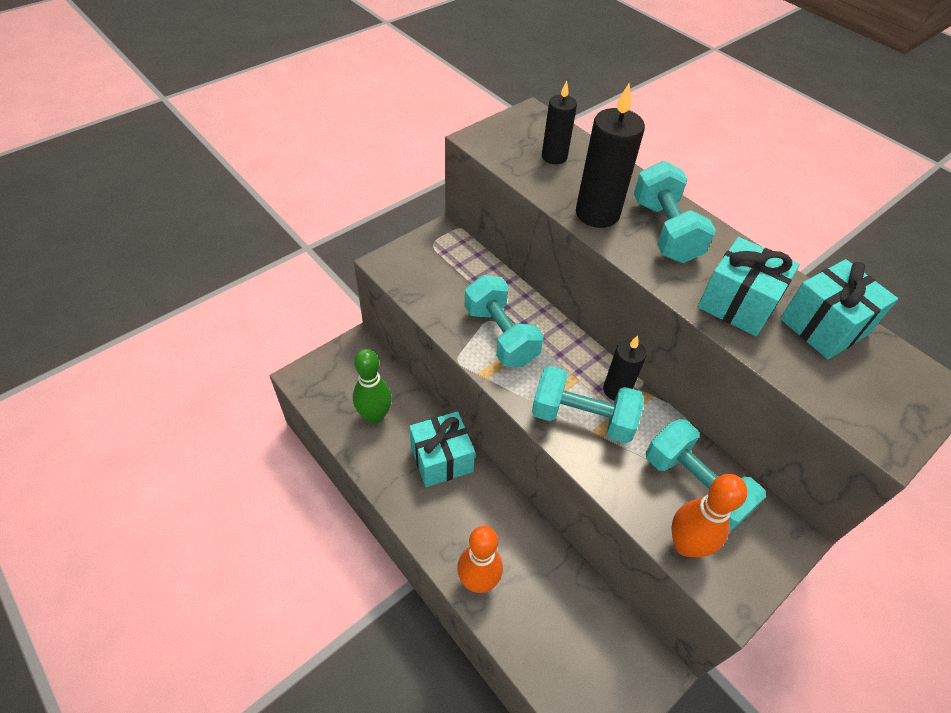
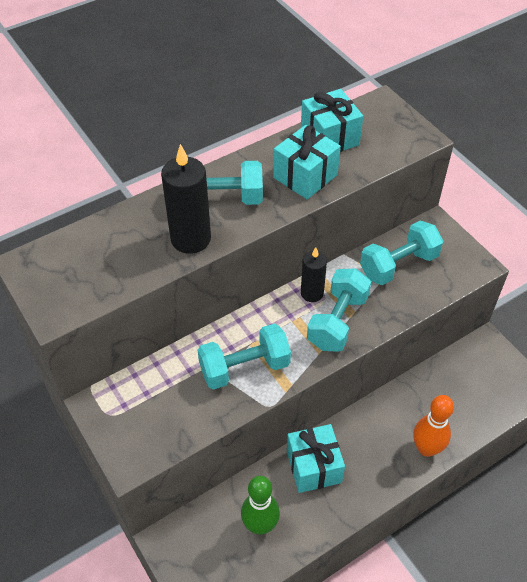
camera: 80 degrees left, 0 degrees up
black candle [542,81,577,164] -> none
orange bowling pin [671,474,747,557] -> none

